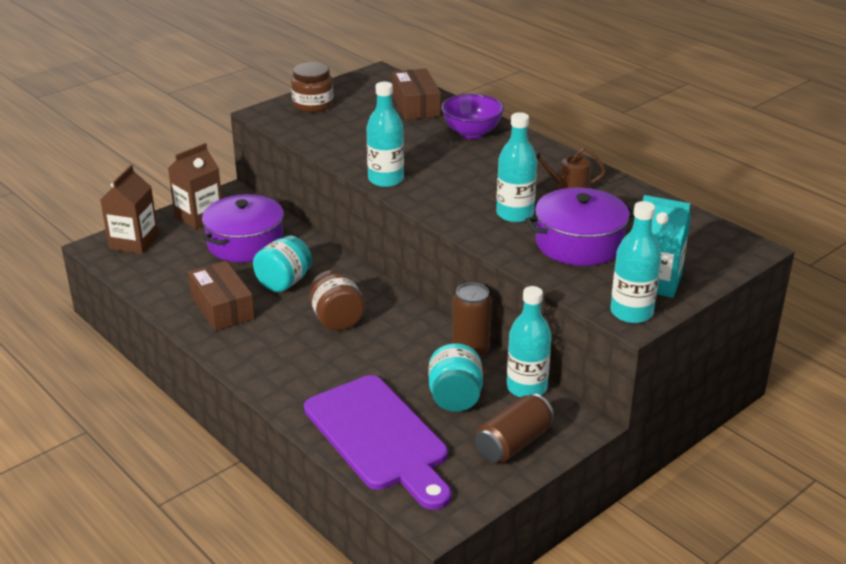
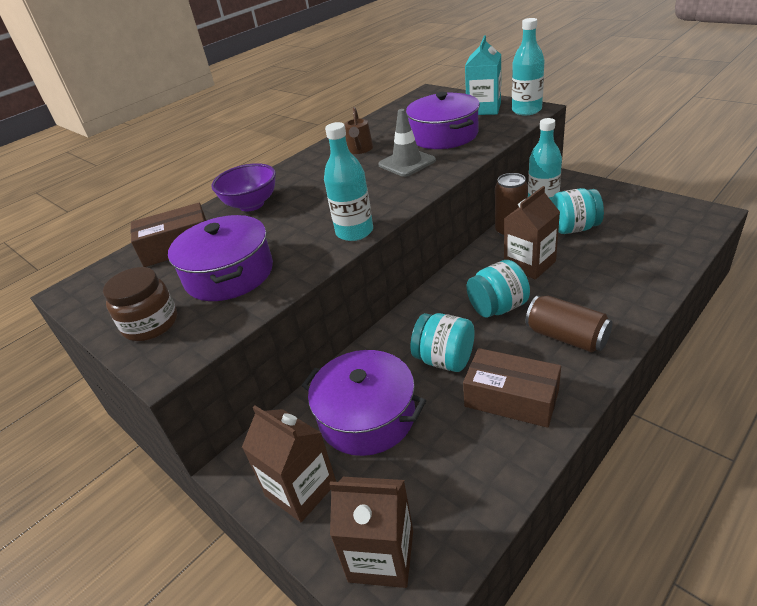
camera: 90 degrees left, 5 degrees up
brown box [188,261,255,331] -> brown box turned 60 degrees clockwise [463,348,561,428]
purple cutting board [304,375,451,510] -> none
brown jar [309,270,365,331] -> turquoise jar [467,260,530,318]
brown can [475,394,554,463] -> brown can moved to [525,296,613,353]
turquoise bottle [496,112,537,222] -> grey traffic cone [378,109,436,177]
none -> purple pot [168,215,273,301]
none -> brown carton [504,186,560,280]

